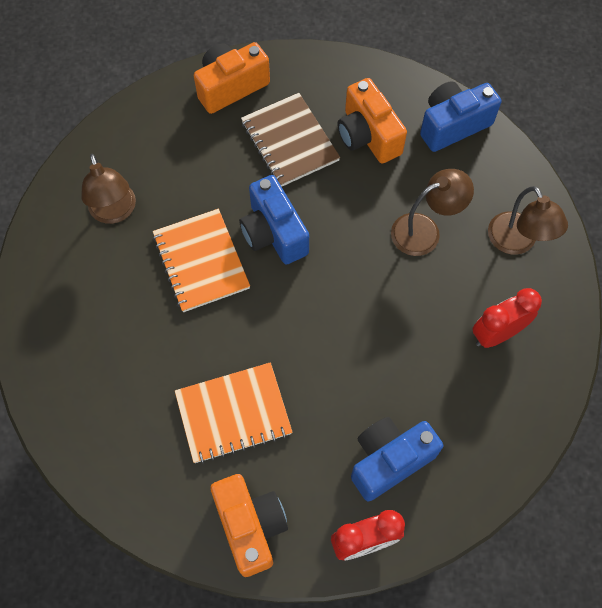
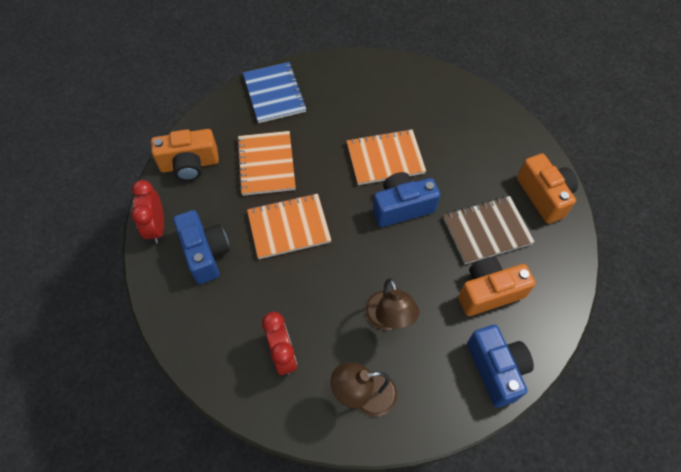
camera: 100 degrees right, 5 degrees down
brown lamp [81,154,136,224] -> none
none -> blue notebook [243,62,307,123]
none -> orange notebook [247,193,331,259]

